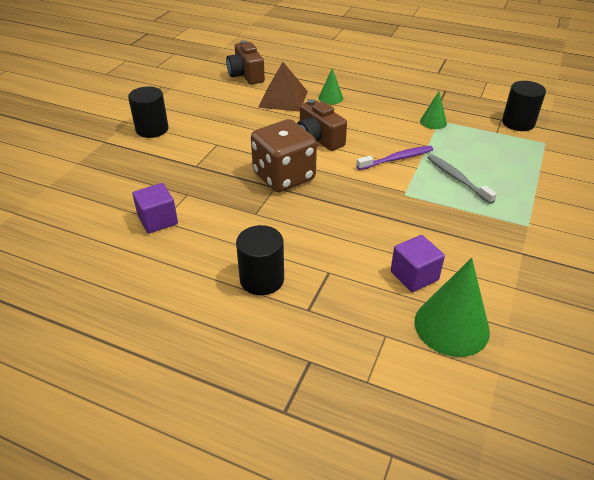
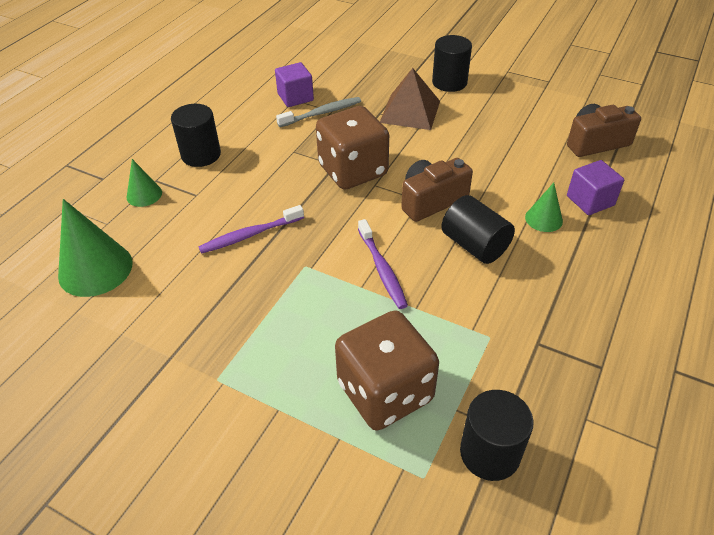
camera: 95 degrees right, 5 degrees up
brown pyramid [258,62,308,112] -> brown pyramid moved to [380,68,440,130]
purple cube [391,235,445,292] -> purple cube moved to [567,160,624,215]
green cone [420,91,447,129] -> green cone moved to [127,159,162,207]
grey toothbrush [427,154,497,204] -> grey toothbrush moved to [276,97,361,127]
none -> purple toothbrush [198,205,304,254]
none -> brown dice [335,310,439,431]
none -> black cylinder [441,195,515,264]

